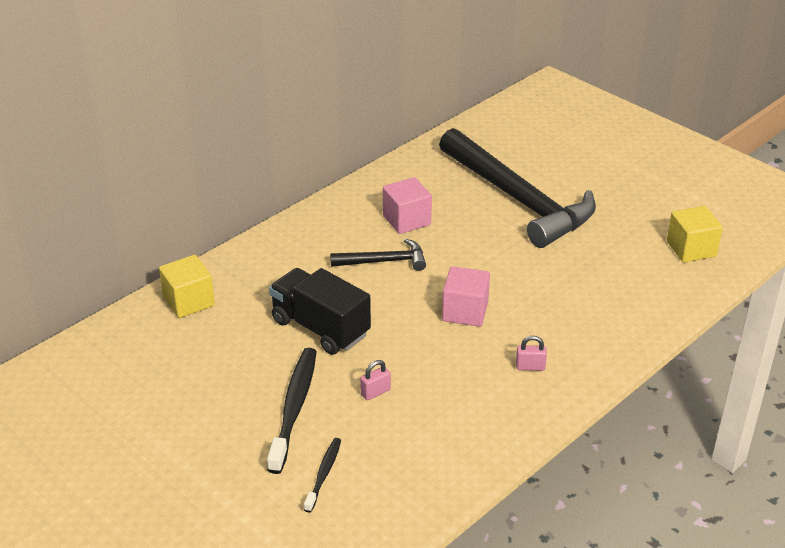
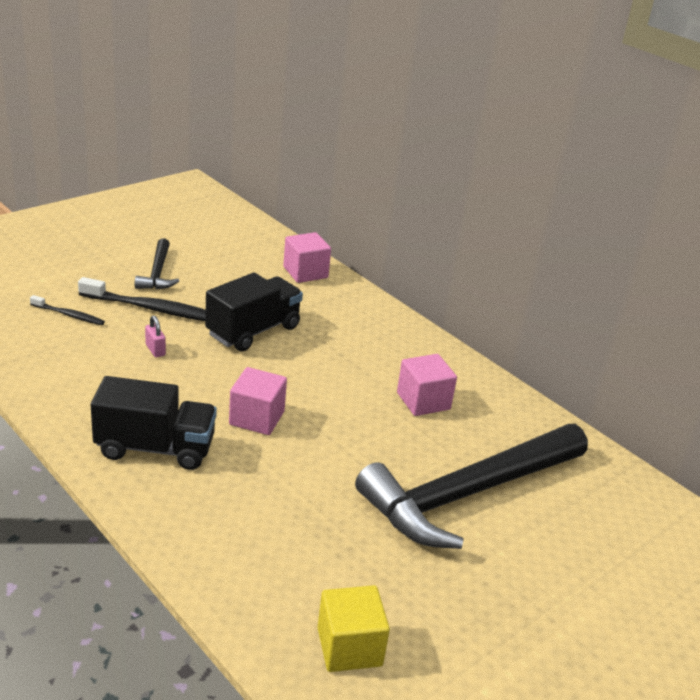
camera: 90 degrees right, 5 degrees down
yellow cube [159,255,215,318] -> pink cube [283,232,331,283]
black hammer [330,239,426,271] -> black hammer moved to [135,238,179,290]
pink padlock [516,336,547,371] -> black truck [91,376,217,470]

